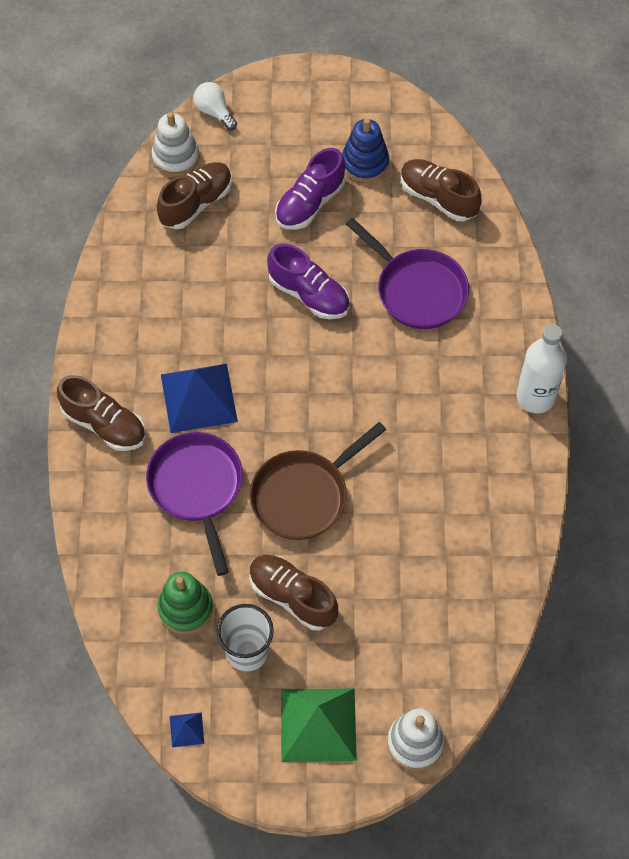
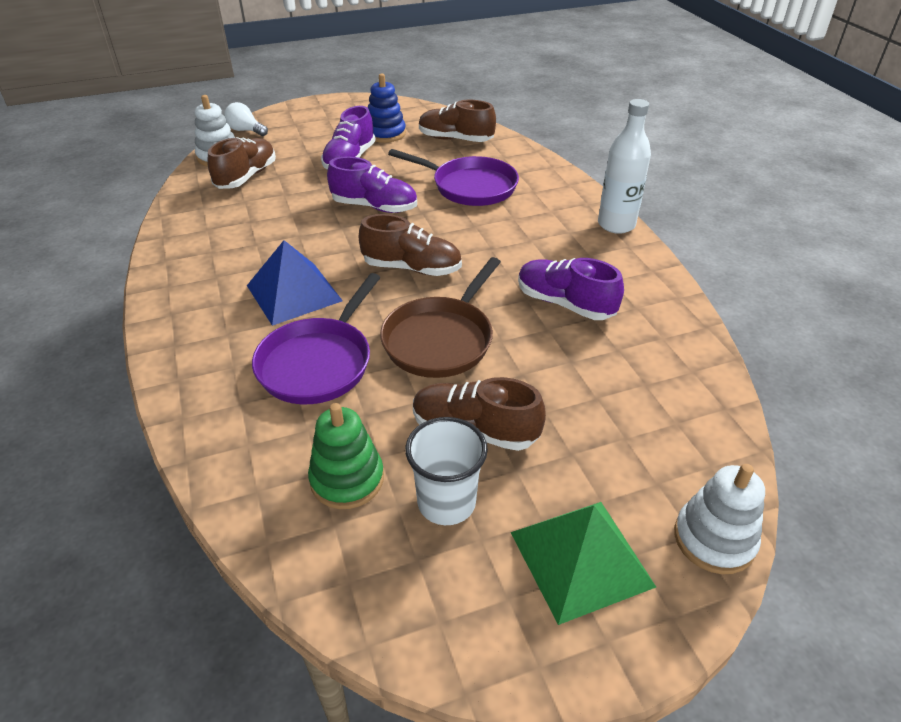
camera: 20 degrees left, 20 degrees down
brown shoe [57,375,146,451] -> brown shoe moved to [358,214,462,276]
purple pan [146,432,243,576] -> purple pan turned 120 degrees counterclockwise [252,273,381,404]
blue pyramid [170,712,204,747] -> none
none -> purple shoe [518,258,624,320]

